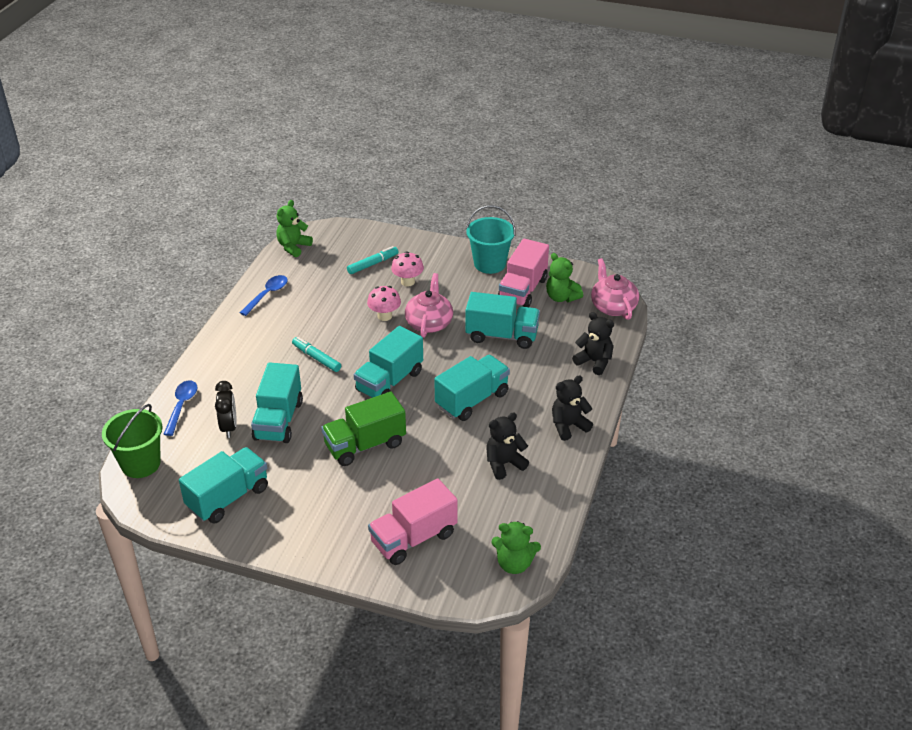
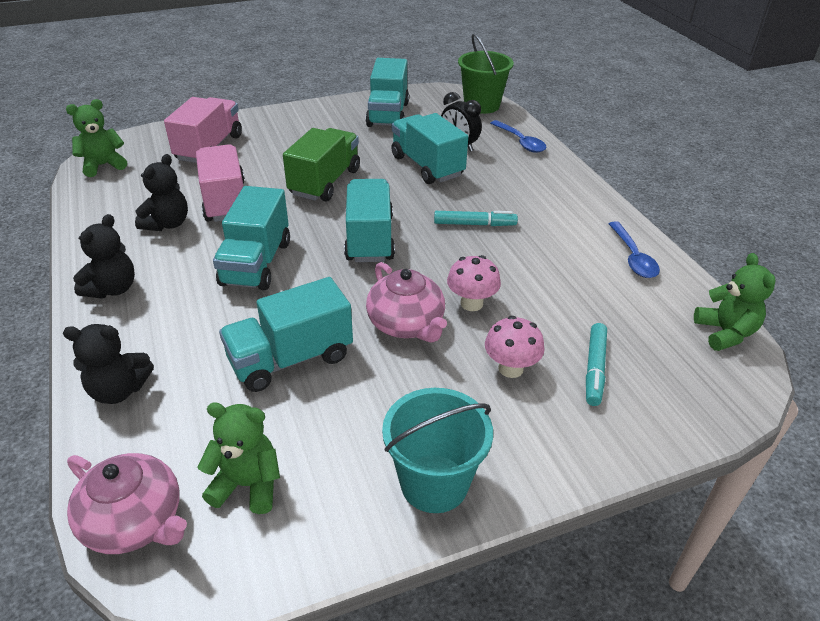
camera: 140 degrees right, 0 degrees up
pink truck [498,239,549,307] -> pink truck moved to [196,144,245,222]

